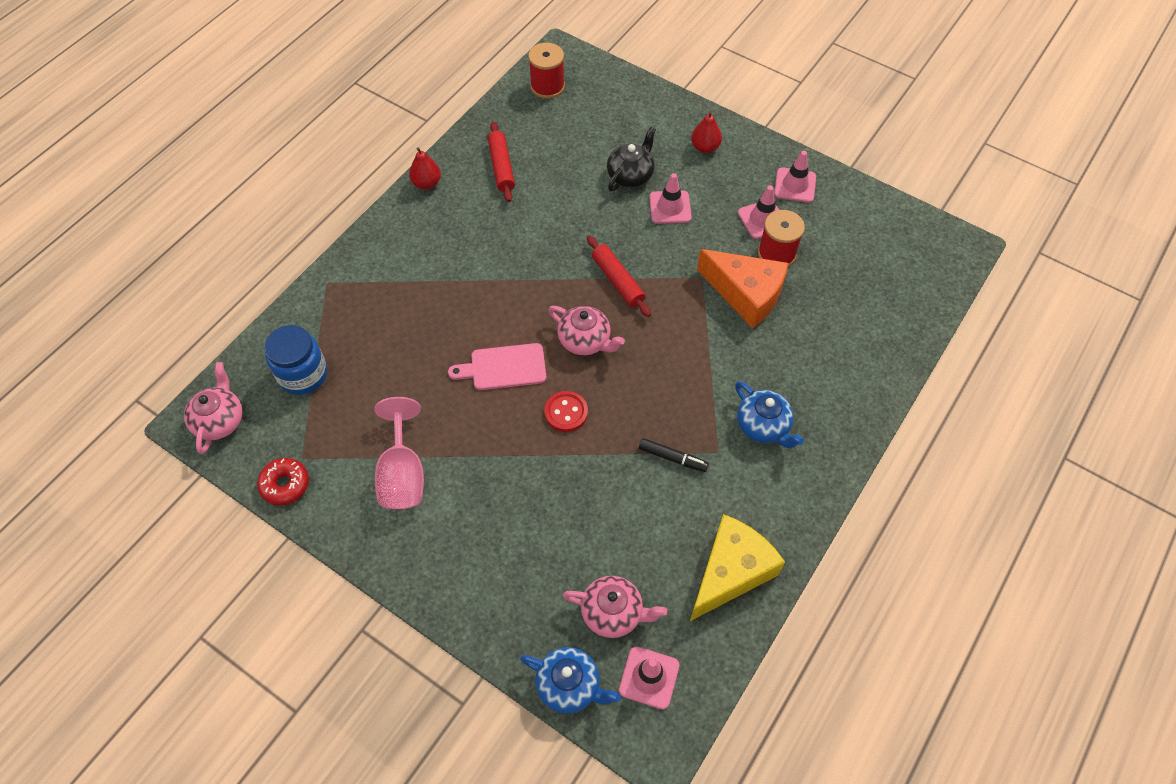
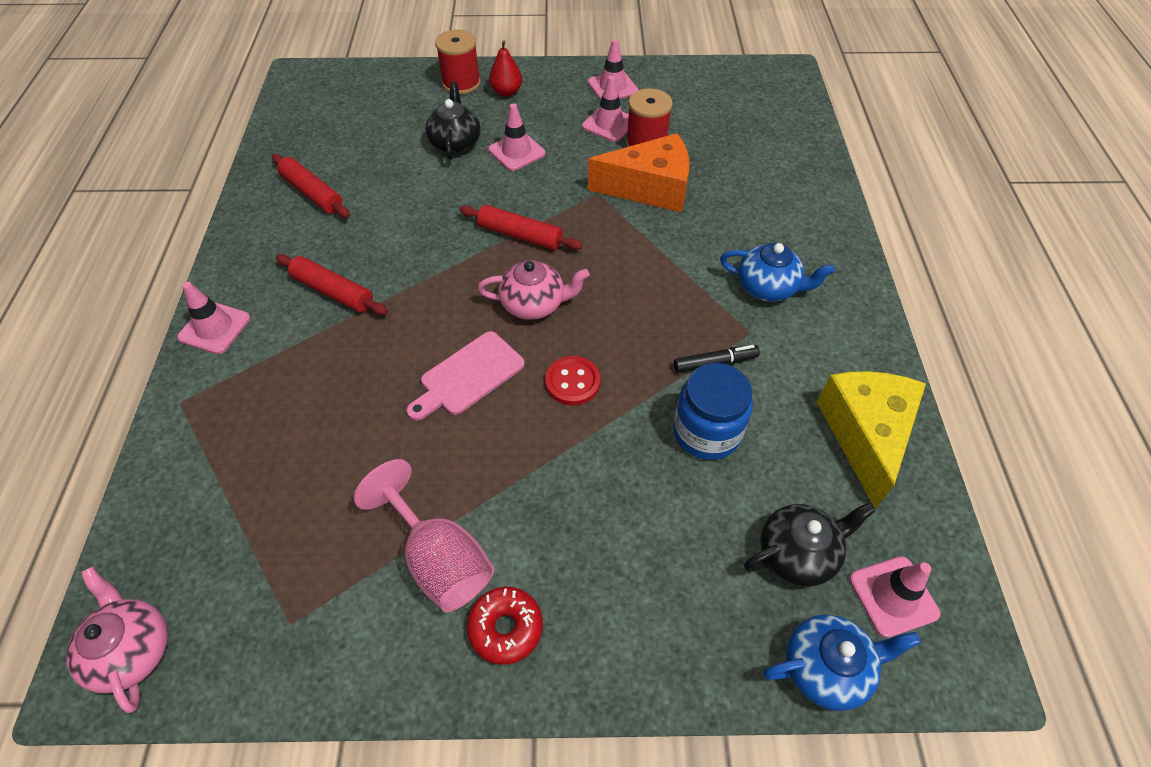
camera: 35 degrees left, 5 degrees down
red donut [257,458,309,505] -> red donut moved to [467,587,543,665]
blue jar [264,325,327,395] -> blue jar moved to [673,363,753,460]
red pear [409,147,441,189] -> none
red spool [528,43,565,99] -> red spool moved to [435,29,481,95]
pink teapot [563,576,667,638] -> black teapot [744,503,875,586]
none -> pink traffic cone [177,282,250,354]
none -> red rolling pin [276,254,388,315]

